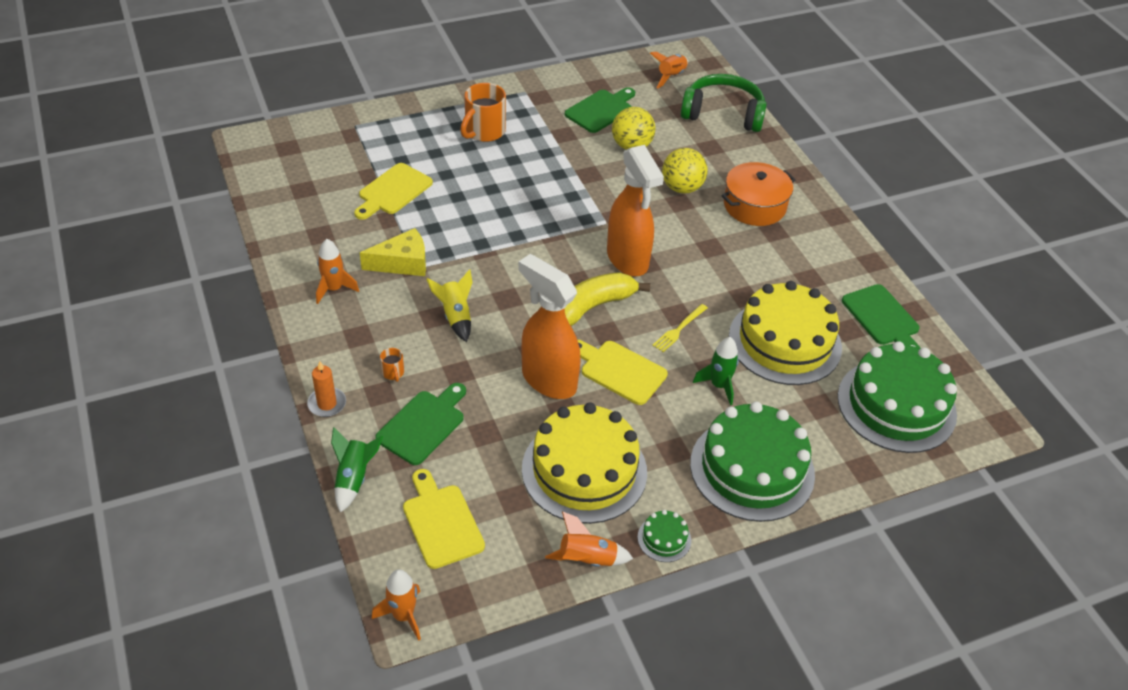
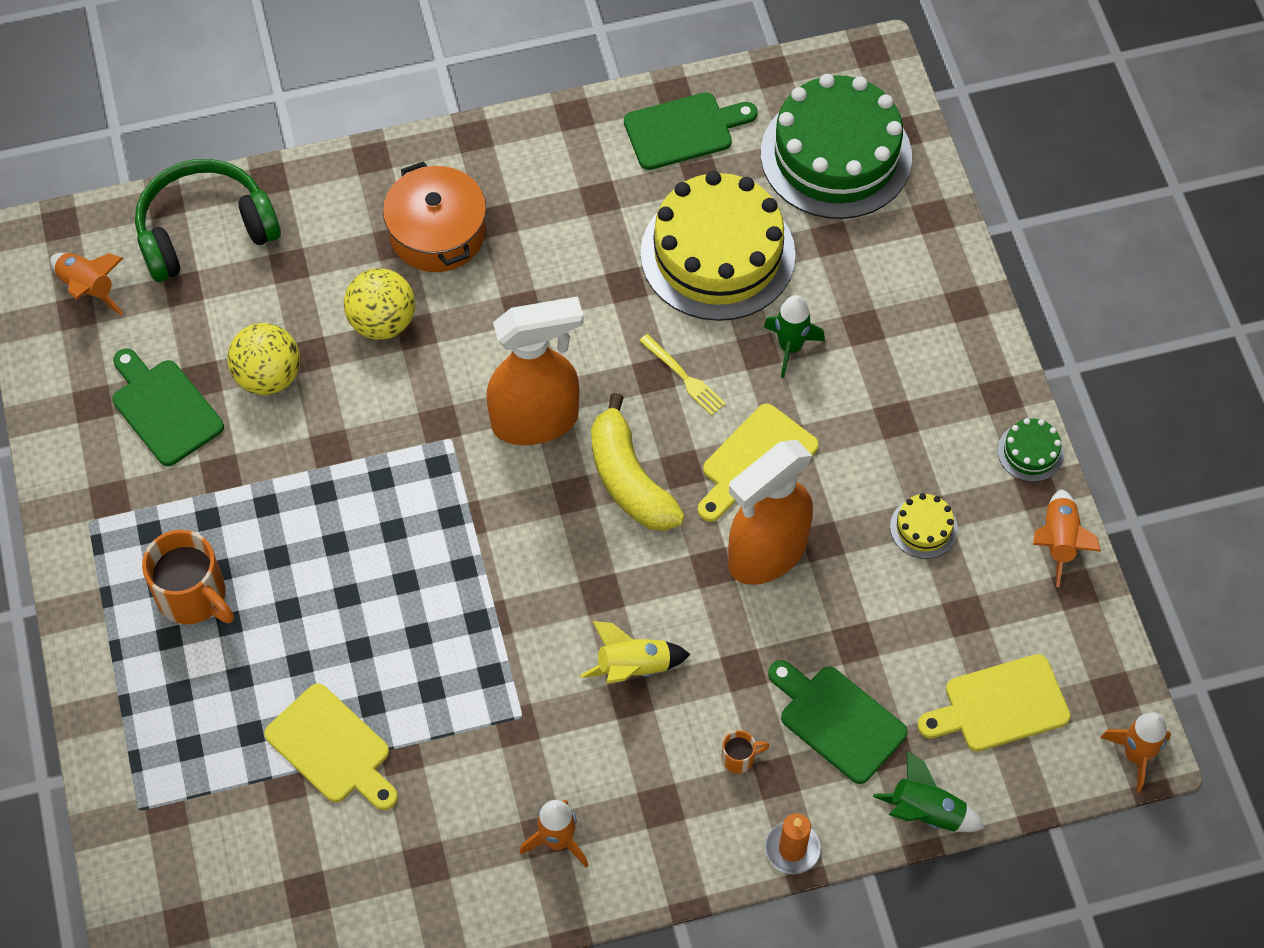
camera: 80 degrees left, 15 degrees up
yellow cheese [360,228,426,276] -> none
yellow cake [522,402,647,524] -> yellow cake [890,493,958,559], size x0.41
green headphones [681,74,767,132] -> green headphones turned 45 degrees clockwise [135,159,281,282]
green cake [690,402,815,522] -> none

